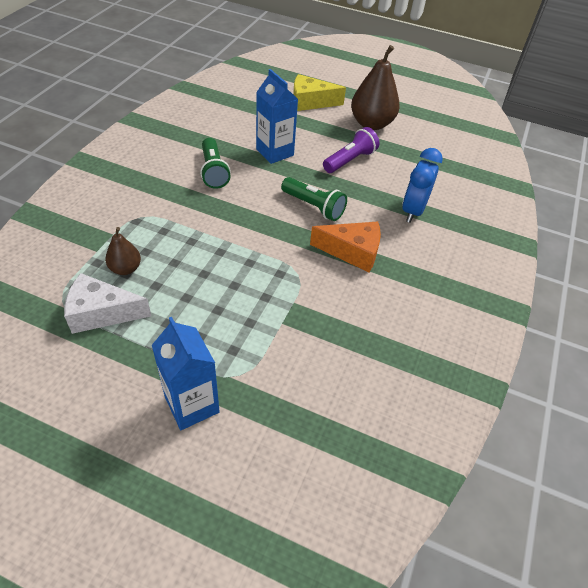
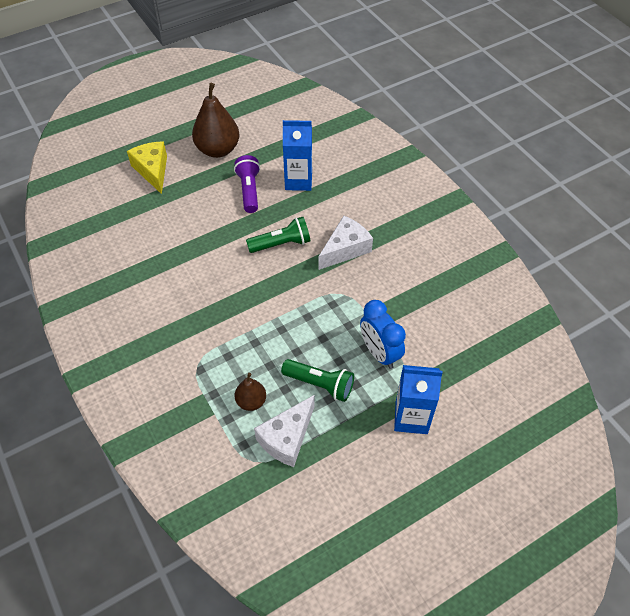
camera: 50 degrees left, 5 degrees up
green flashlight [200,138,231,189] -> green flashlight moved to [281,359,354,402]
blue carton [256,69,298,164] -> blue carton moved to [283,120,312,191]
yellow cheese [293,74,346,111] -> yellow cheese turned 120 degrees clockwise [127,141,167,194]
orange cheese [310,222,381,272] -> white cheese [318,216,373,270]
blue clock [402,148,443,223] -> blue clock moved to [360,300,406,369]

